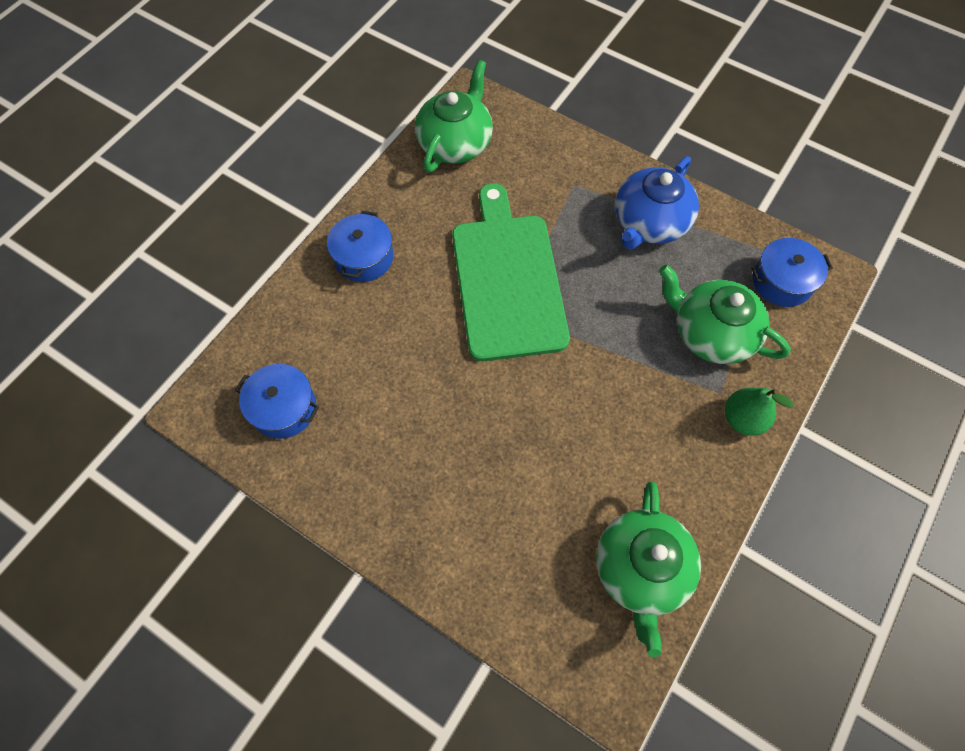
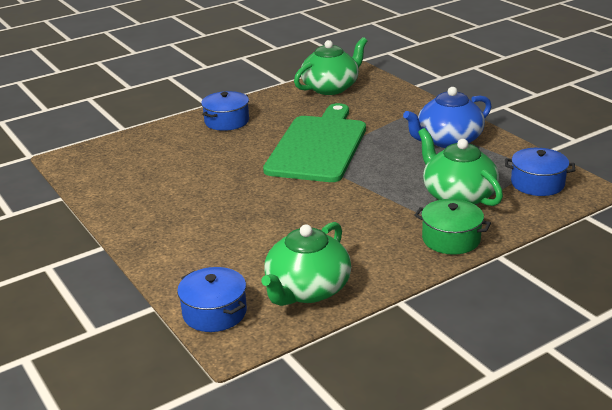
camera: 25 degrees right, 35 degrees down
blue pot [235,364,319,439] -> blue pot moved to [177,267,247,332]
green pear [725,388,794,436] -> green pot [414,199,491,255]

